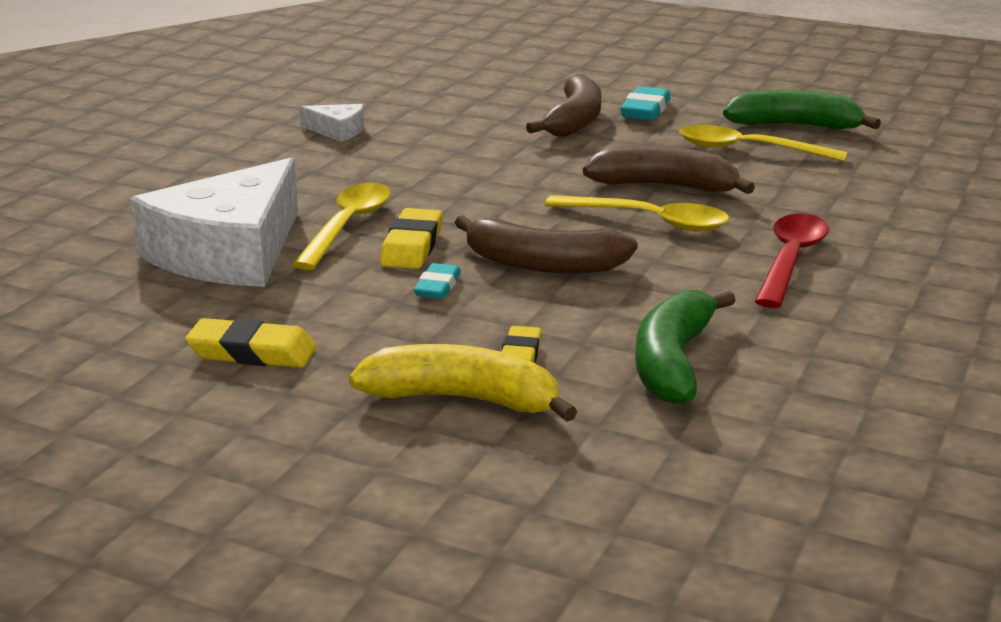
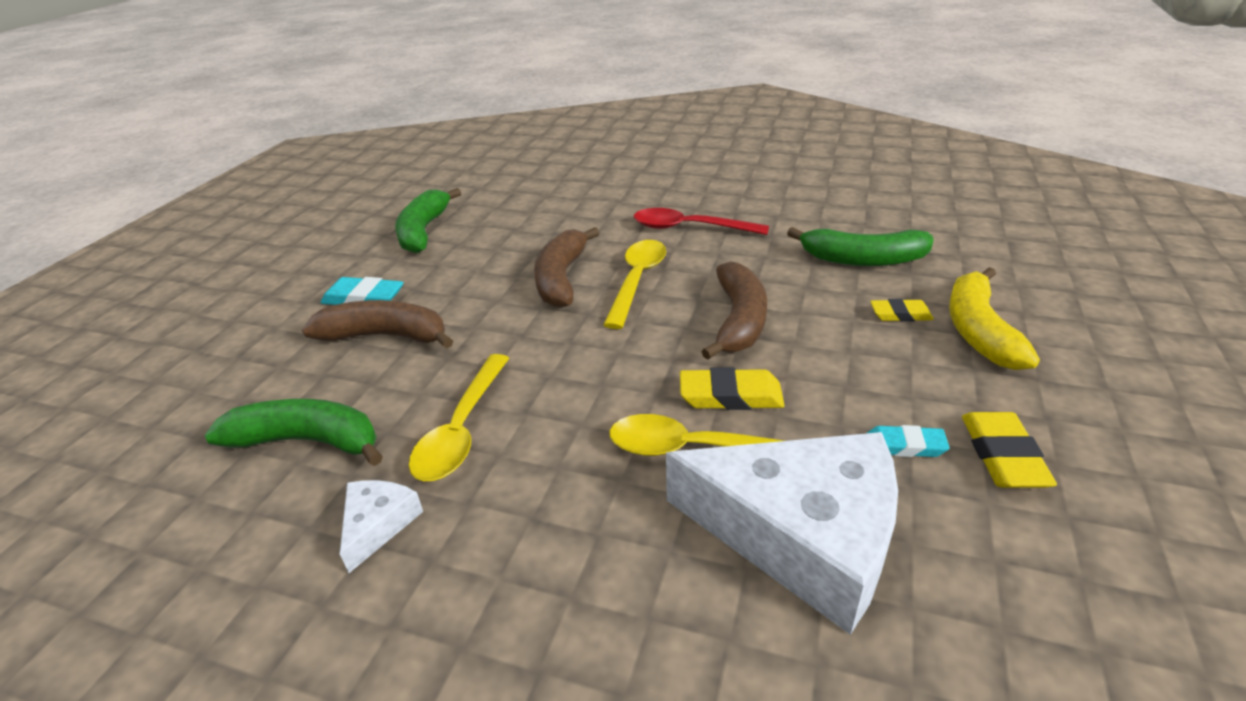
camera: 95 degrees left, 10 degrees up
turquoise eraser [414,263,461,299] -> turquoise eraser moved to [867,425,950,457]
yellow spoon [679,125,847,162] -> yellow spoon moved to [409,354,509,481]
none -> green banana [205,399,383,466]

